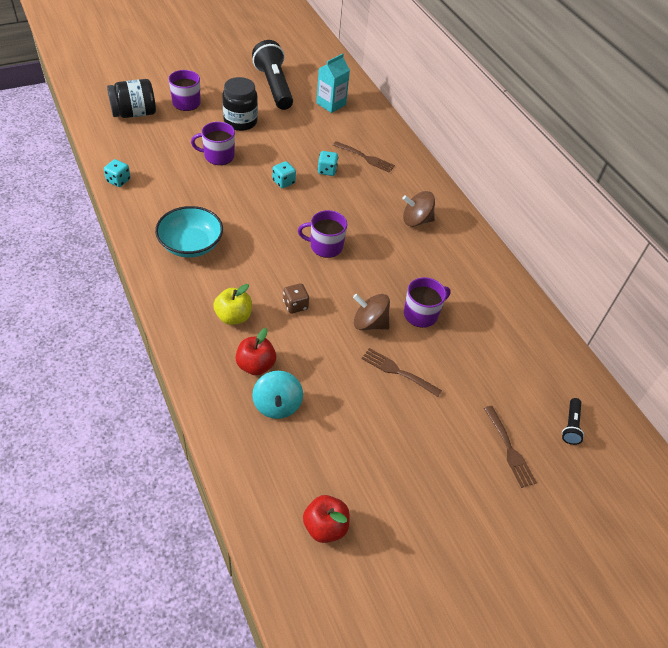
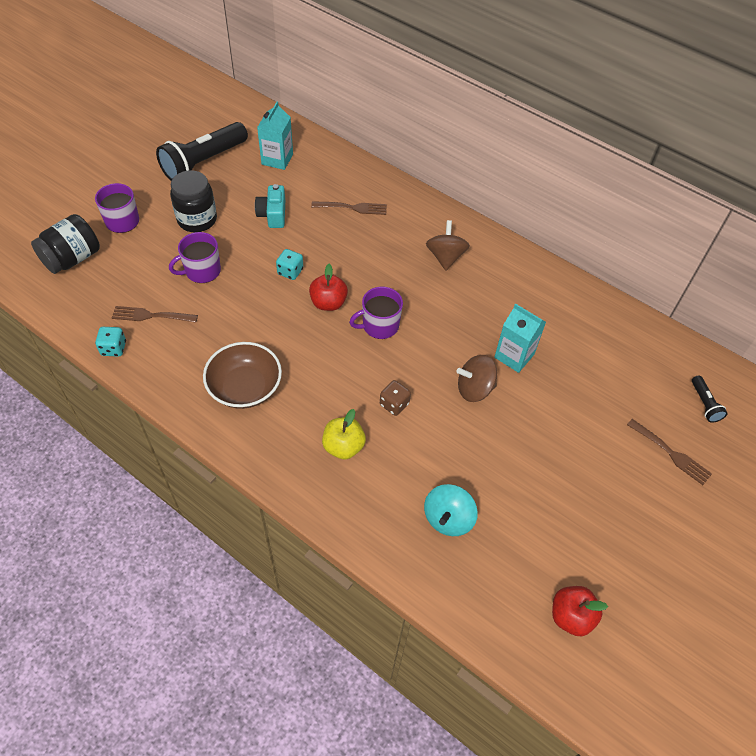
camera: 25 degrees left, 5 degrees up
turquoise bowl [155,206,223,258] -> brown bowl [203,342,282,409]
red apple [236,328,276,376] -> red apple moved to [309,264,348,311]
black flashlight [252,40,293,110] -> black flashlight turned 90 degrees counterclockwise [156,122,248,181]
turquoise spinning top [252,371,303,419] -> turquoise spinning top turned 60 degrees clockwise [424,484,478,536]
turquoise dice [317,151,338,176] -> none
brown fork [361,348,442,397] -> brown fork moved to [112,306,198,323]
brown spinning top [402,191,435,227] -> brown spinning top turned 120 degrees clockwise [426,220,470,270]
purple mug [404,277,451,328] -> turquoise carton [494,304,546,373]
none -> turquoise camera [255,184,285,228]

